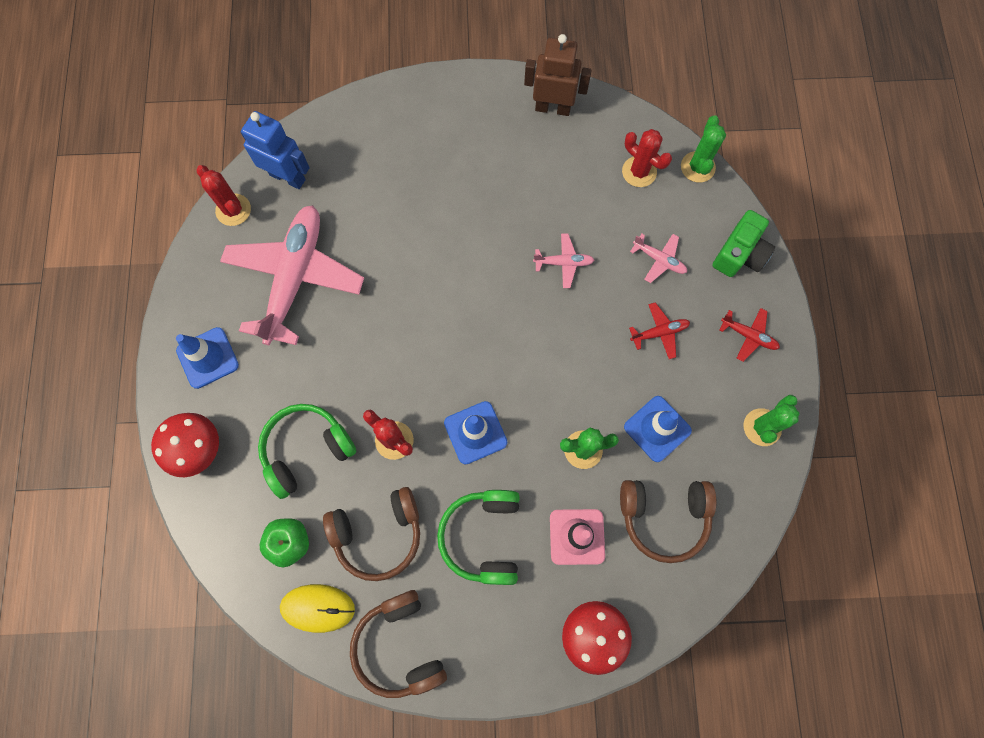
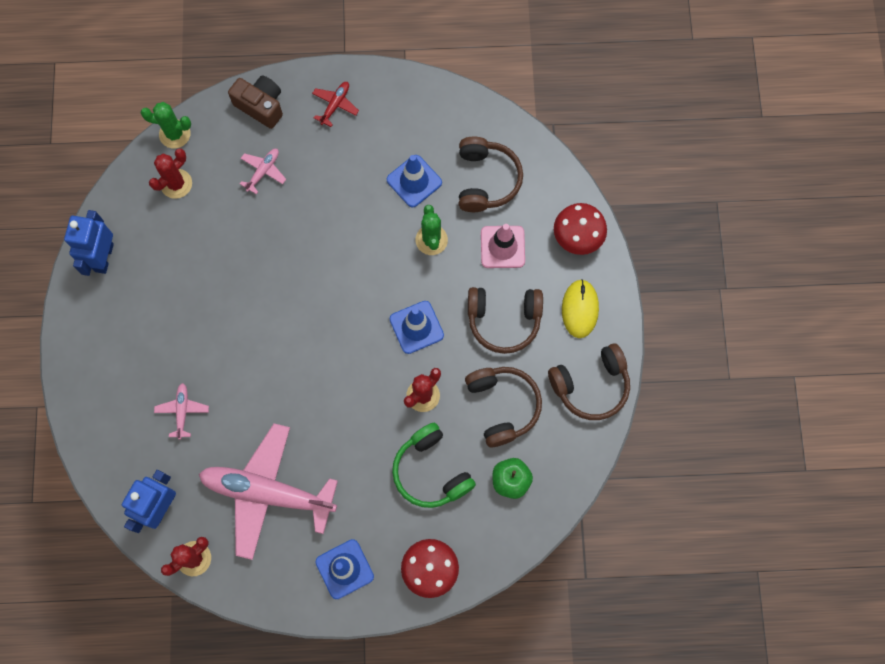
camera: 90 degrees left, 0 degrees up
yellow mouse [280,584,355,633] -> yellow mouse moved to [562,279,599,338]
green headphones [437,490,520,585] -> brown headphones [468,287,543,354]
brown robot [524,34,592,116] -> blue robot [64,210,114,276]
pink plane [533,234,594,288] -> pink plane moved to [154,383,209,440]
red plane [629,302,690,359] -> none
green camera [713,210,775,277] -> brown camera [228,75,283,129]
green cactus [743,395,799,446] -> none

